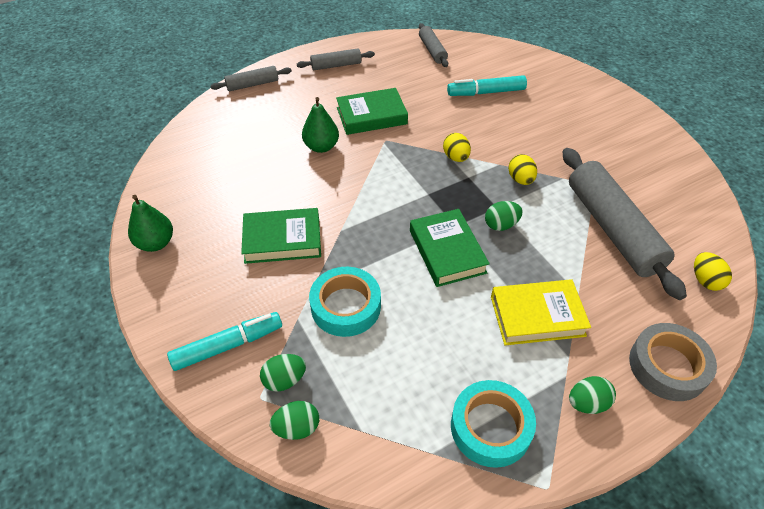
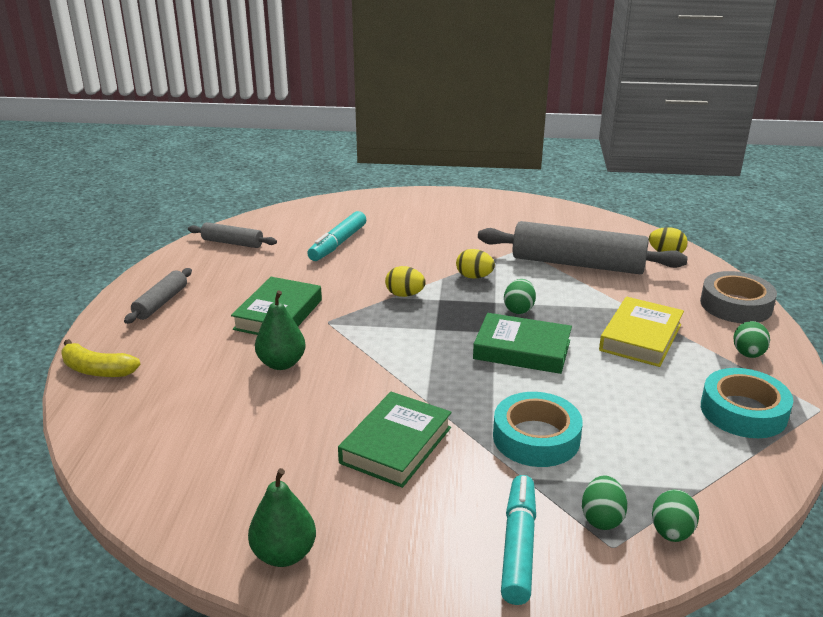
camera: 55 degrees left, 20 degrees down
grey rolling pin [211,66,292,91] -> yellow banana [61,339,141,377]

